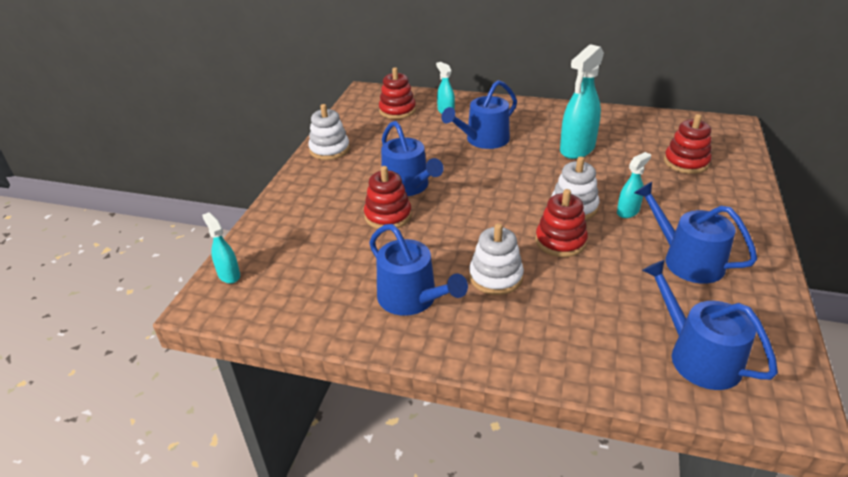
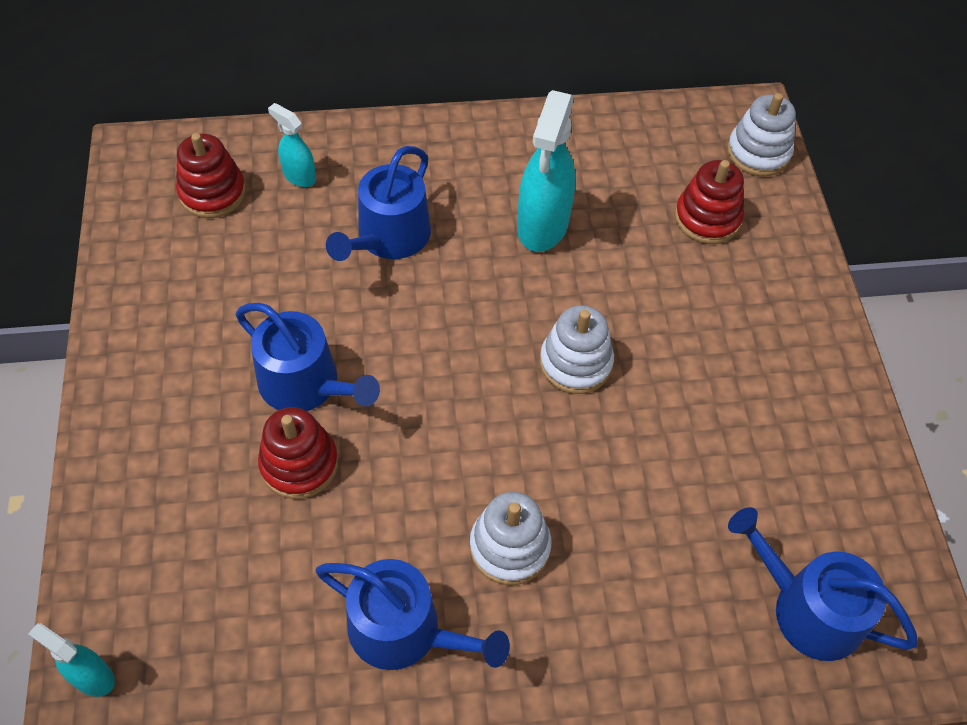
camera: 25 degrees left, 20 degrees up
white stacking toy [308,104,350,160] -> white stacking toy moved to [727,93,796,177]
red stacking toy [536,189,588,257] -> none
turquoise spray bottle [617,152,651,218] -> none
blue watering can [634,182,757,284] -> none

